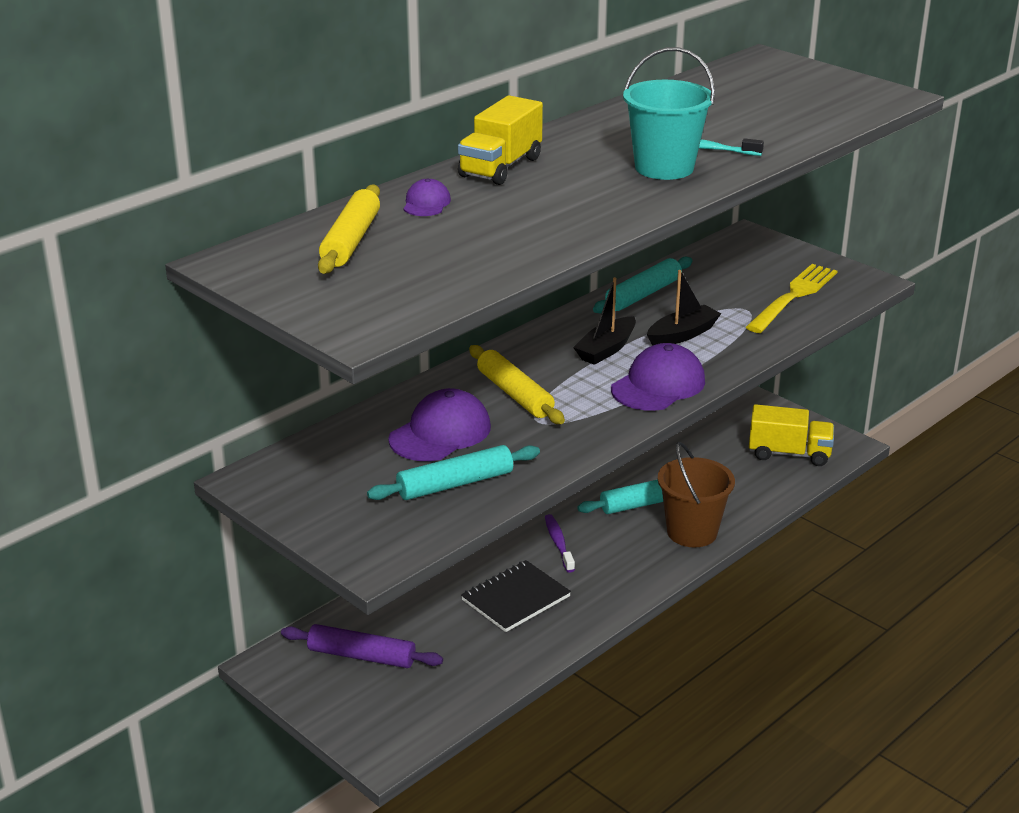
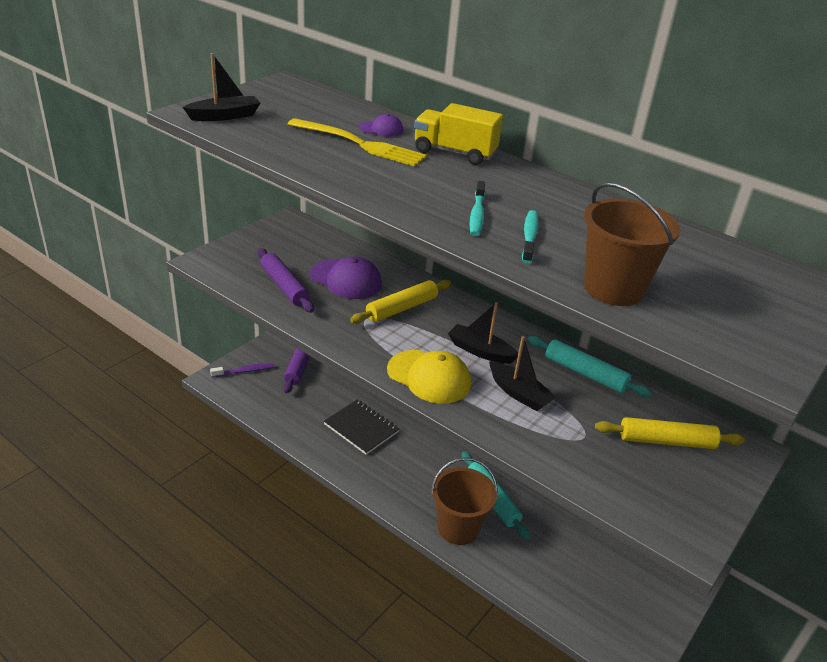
camera: 80 degrees right, 5 degrees up
yellow rolling pin [318,184,380,274] -> yellow rolling pin moved to [595,417,745,449]
turquoise rolling pin [367,445,540,500] -> purple rolling pin [257,248,314,313]
purple toothbrush [545,514,575,573] -> purple toothbrush moved to [210,363,274,378]
purple cap [611,343,705,411] -> yellow cap [387,350,471,404]
turquoise bucket [623,47,715,180] -> turquoise toothbrush [470,181,485,236]
yellow fork [746,264,838,333] -> yellow fork moved to [287,118,427,166]
yellow truck [749,404,834,466] -> none
none -> black boat [183,53,260,121]
none -> brown bucket [584,182,681,306]

